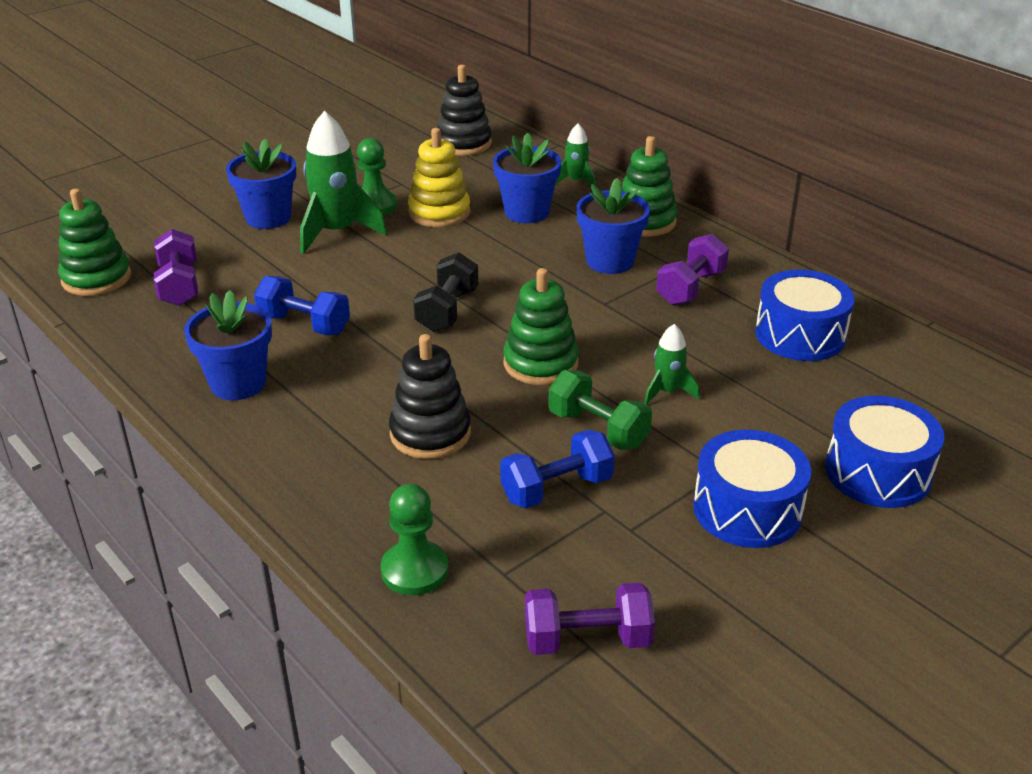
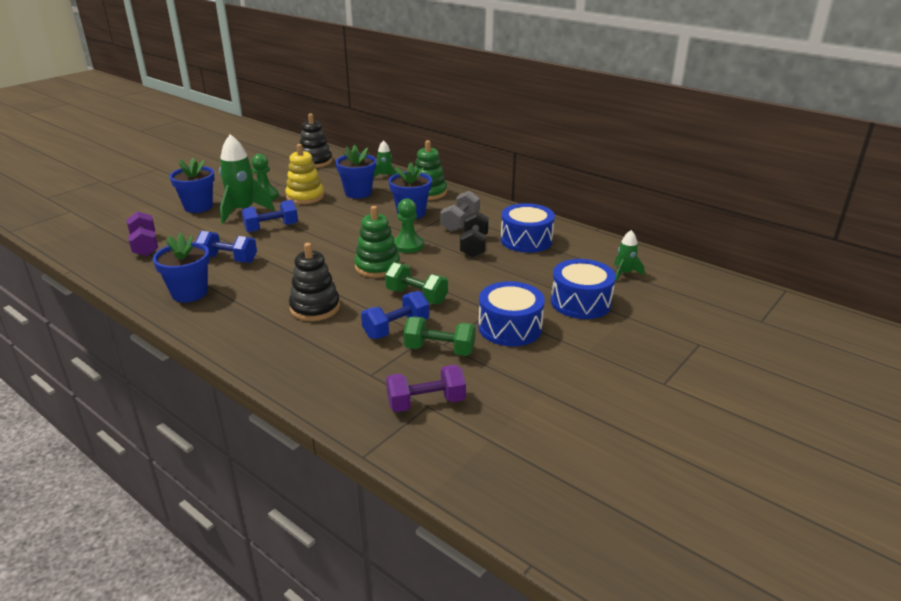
camera: 10 degrees left, 5 degrees down
green stacking toy [58,189,131,296] -> none
green pawn [381,484,449,595] -> green pawn moved to [394,199,424,253]
black dumbbell [413,252,478,332] -> black dumbbell moved to [460,211,489,257]
green rocket [644,324,699,405] -> green rocket moved to [614,230,644,281]
purple dumbbell [656,234,729,305] -> grey dumbbell [441,191,480,232]
none -> blue dumbbell [242,200,298,232]
none -> green dumbbell [403,316,476,356]

